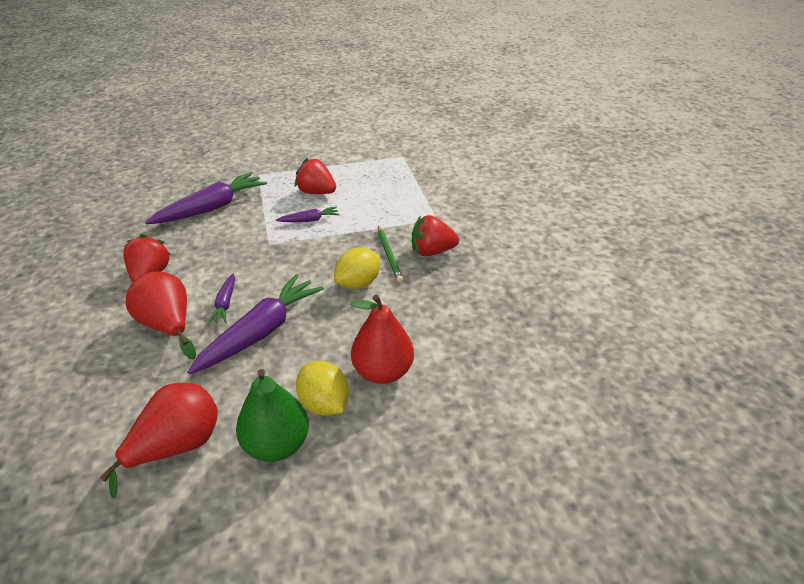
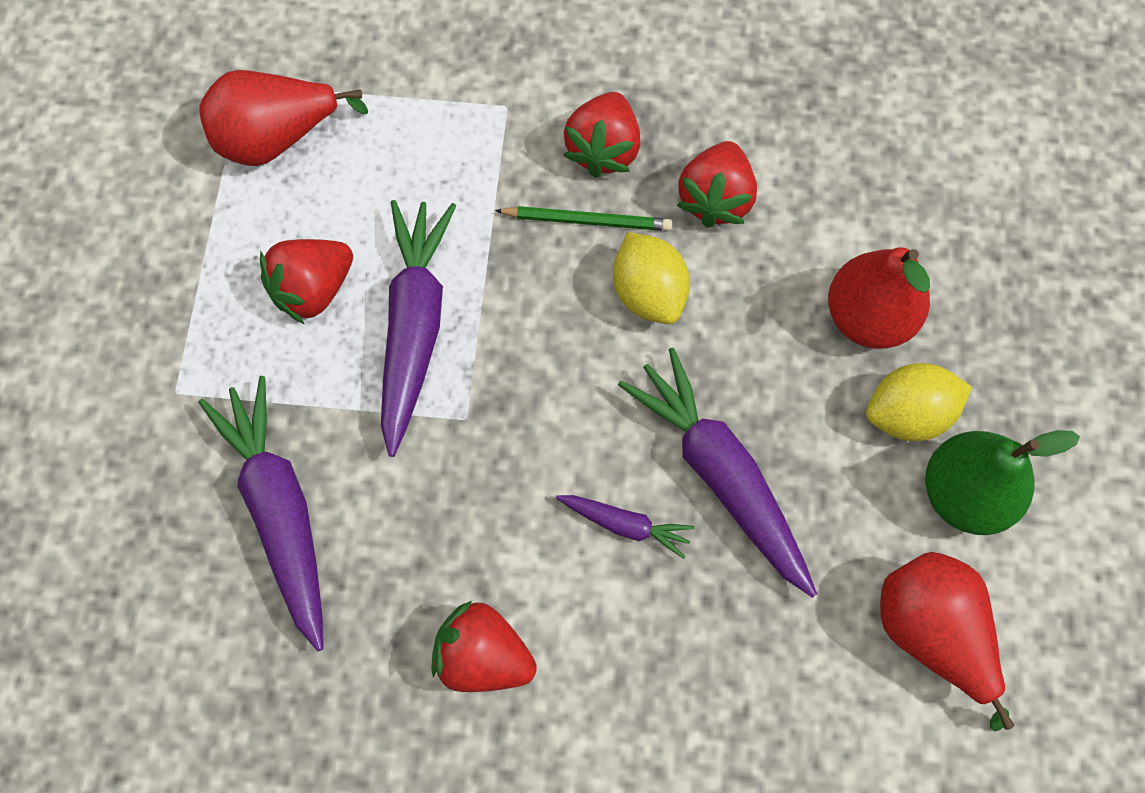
camera: 70 degrees left, 30 degrees up
red pear [126,271,196,359] -> red pear moved to [199,70,368,166]
purple carrot [276,207,340,222] -> purple carrot [381,200,456,457], size x2.03
none -> red strawberry [677,141,757,228]

